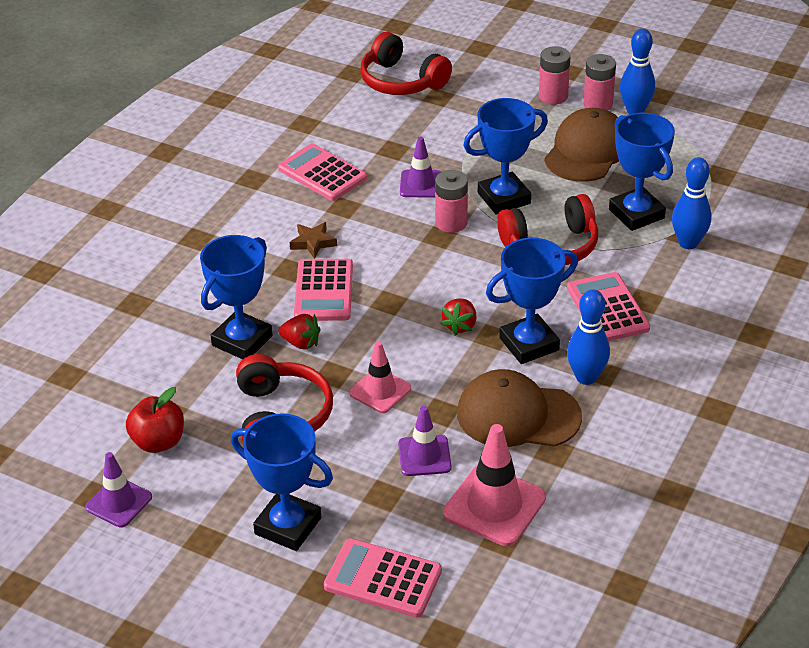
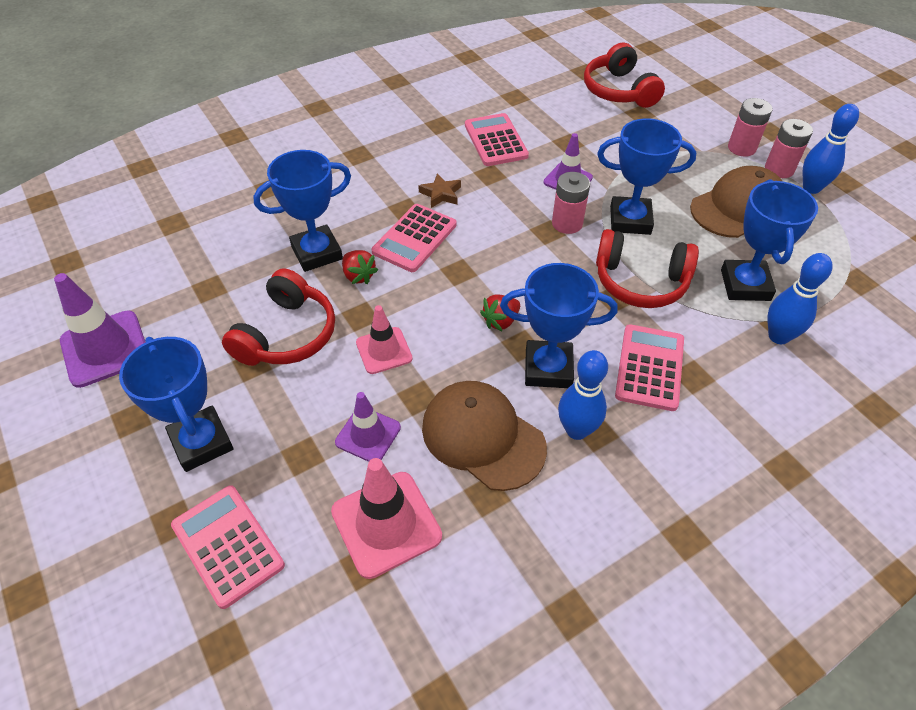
camera: 30 degrees right, 10 degrees up
purple traffic cone [85,452,152,528] -> purple traffic cone [54,273,146,388], size x1.59
red apple [126,387,184,453] -> none

